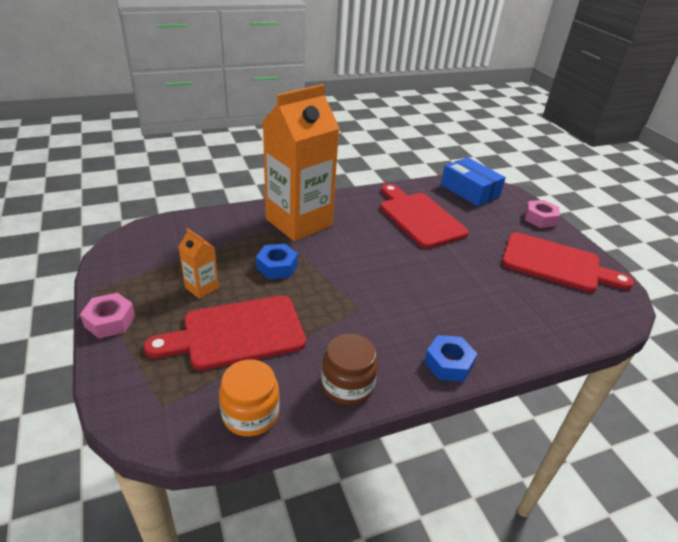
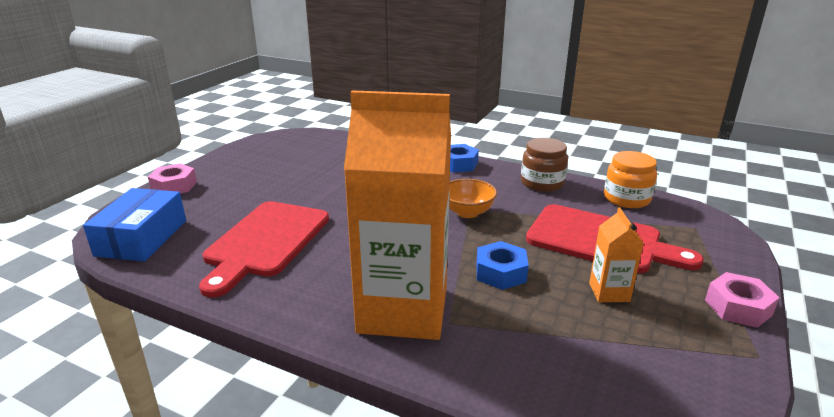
camera: 130 degrees left, 10 degrees down
red cutting board [502,232,634,292] -> none
none -> orange bowl [449,179,497,218]

